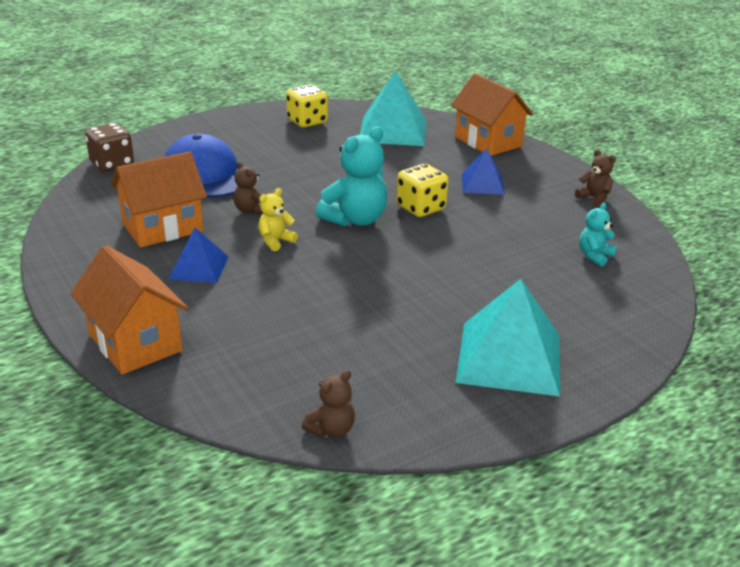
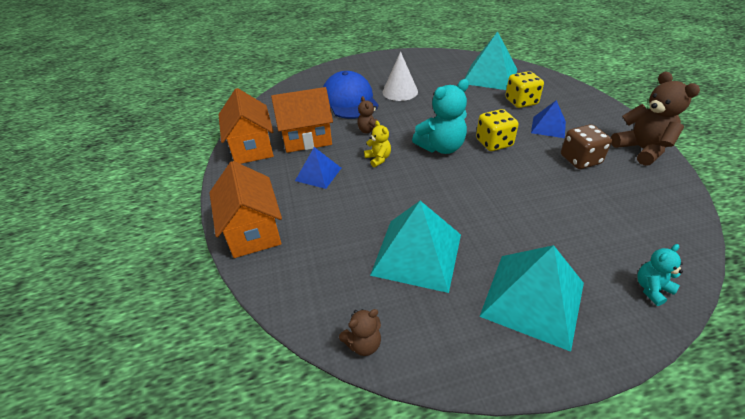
camera: 20 degrees right, 10 degrees up
brown dice [85,123,134,172] -> brown dice moved to [561,124,612,169]
yellow teddy bear [258,188,298,251] -> yellow teddy bear turned 90 degrees clockwise [364,121,391,167]
yellow dice [286,84,328,127] -> yellow dice moved to [505,71,544,108]
orange house [451,73,533,156] -> orange house moved to [218,88,274,164]
brown teddy bear [575,149,616,207] -> brown teddy bear [611,72,700,166], size x1.89
turquoise teddy bear [579,202,617,266] -> turquoise teddy bear moved to [637,244,683,306]
none -> turquoise pyramid [370,201,461,293]
none -> white cone [383,51,418,101]

